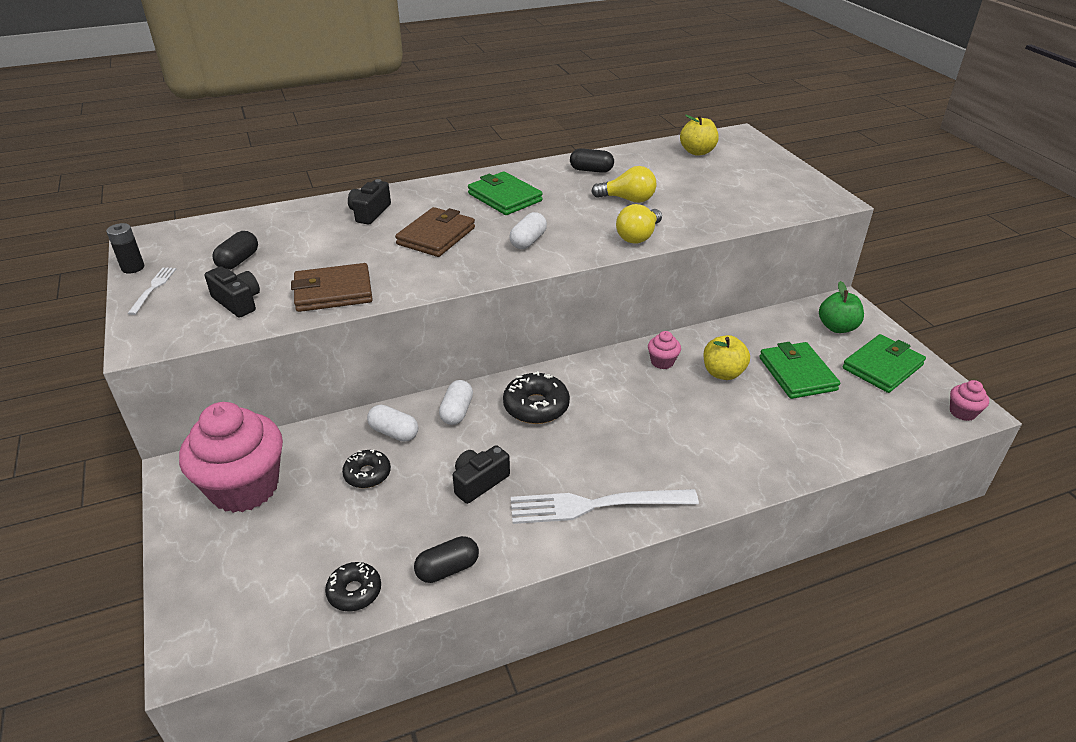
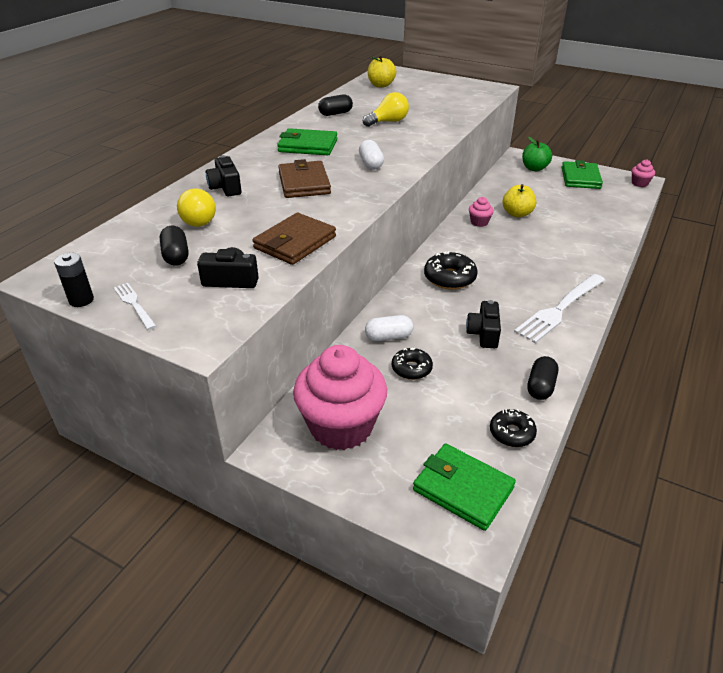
camera: 40 degrees left, 0 degrees up
white capsule [439,380,473,425] -> none
yellow light bulb [616,204,662,244] -> yellow light bulb moved to [177,188,216,227]
green wallet [759,342,840,399] -> green wallet moved to [413,444,516,531]

